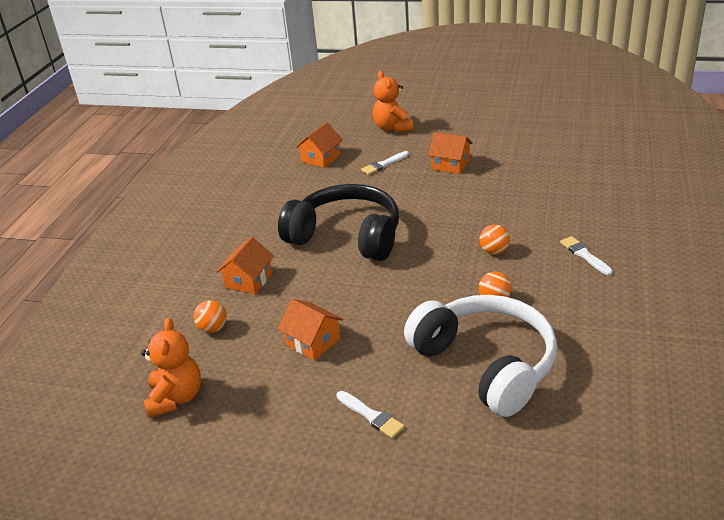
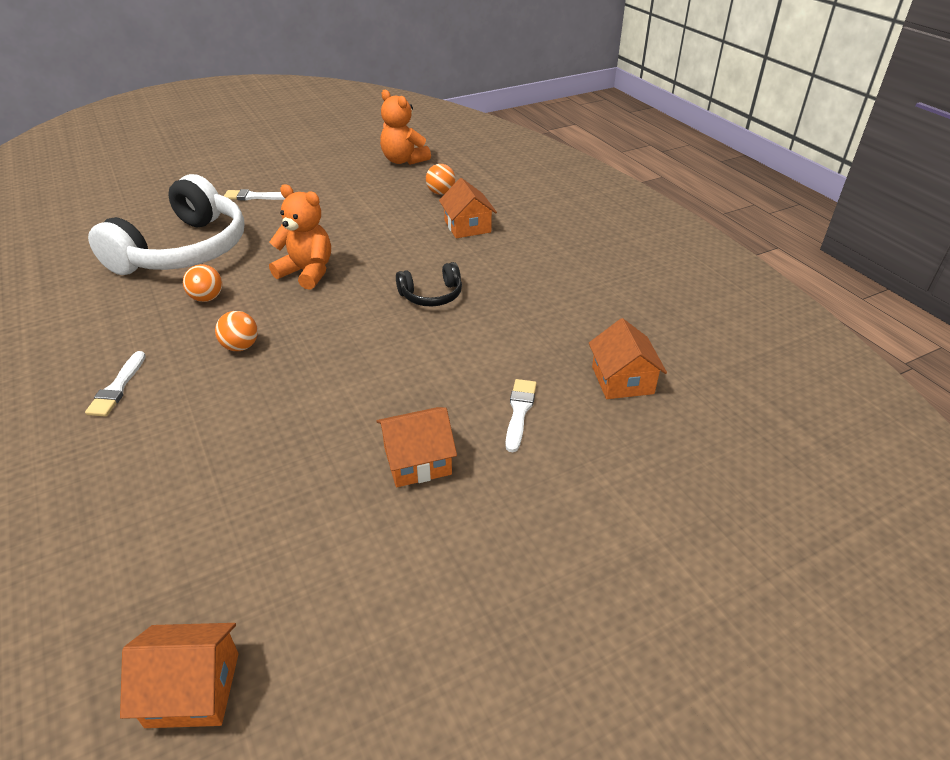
camera: 135 degrees right, 5 degrees up
orange house [277,299,343,360] -> orange house moved to [120,623,239,728]
black headphones [278,184,399,261] -> black headphones [396,262,462,306], size x0.44
orange teddy bear [373,71,413,133] -> orange teddy bear moved to [269,184,331,290]
white headphones [404,295,557,417] -> white headphones turned 75 degrees counterclockwise [88,174,244,275]
white brush [560,236,613,275] -> white brush turned 75 degrees clockwise [85,351,146,417]

